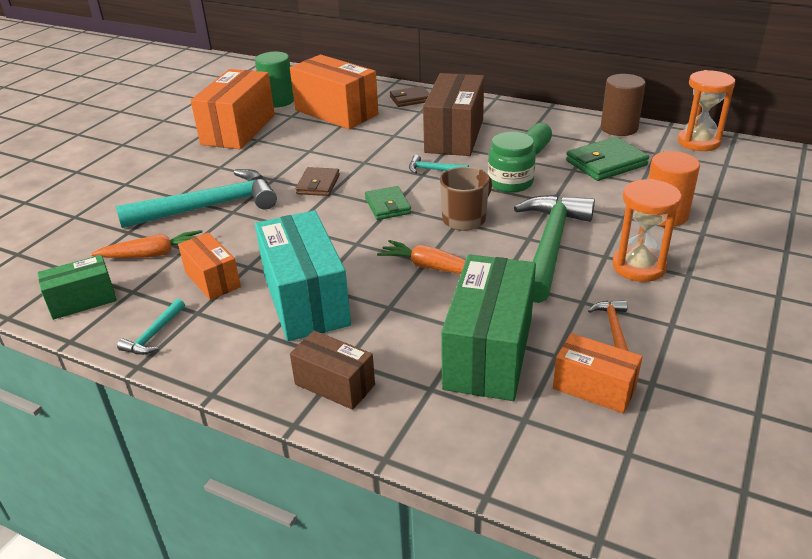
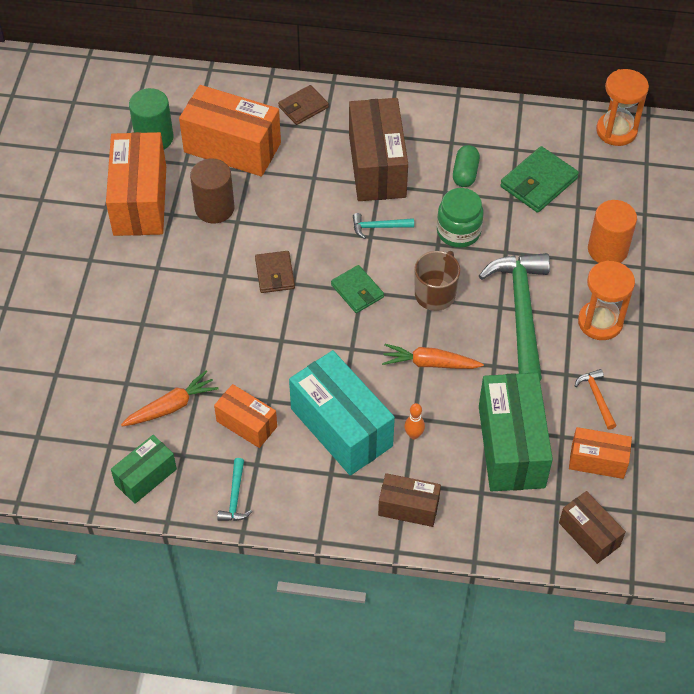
camera: 20 degrees left, 20 degrees up
turquoise hammer [116,169,277,228] -> none
brown cylinder [601,74,646,136] -> brown cylinder moved to [190,158,235,224]
none -> orange bowling pin [404,403,425,439]
none -> brown box [559,491,626,564]

